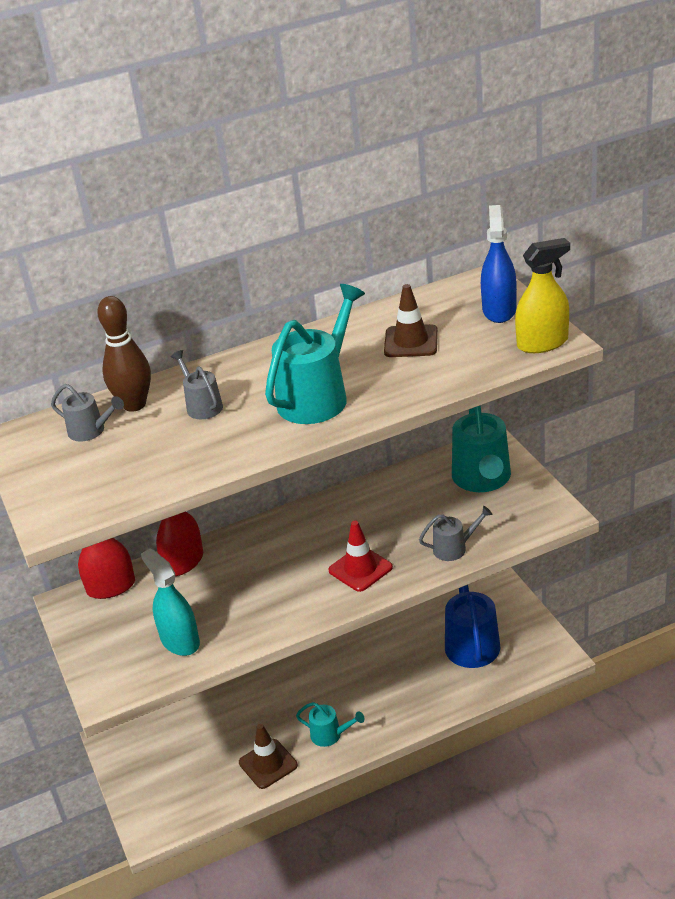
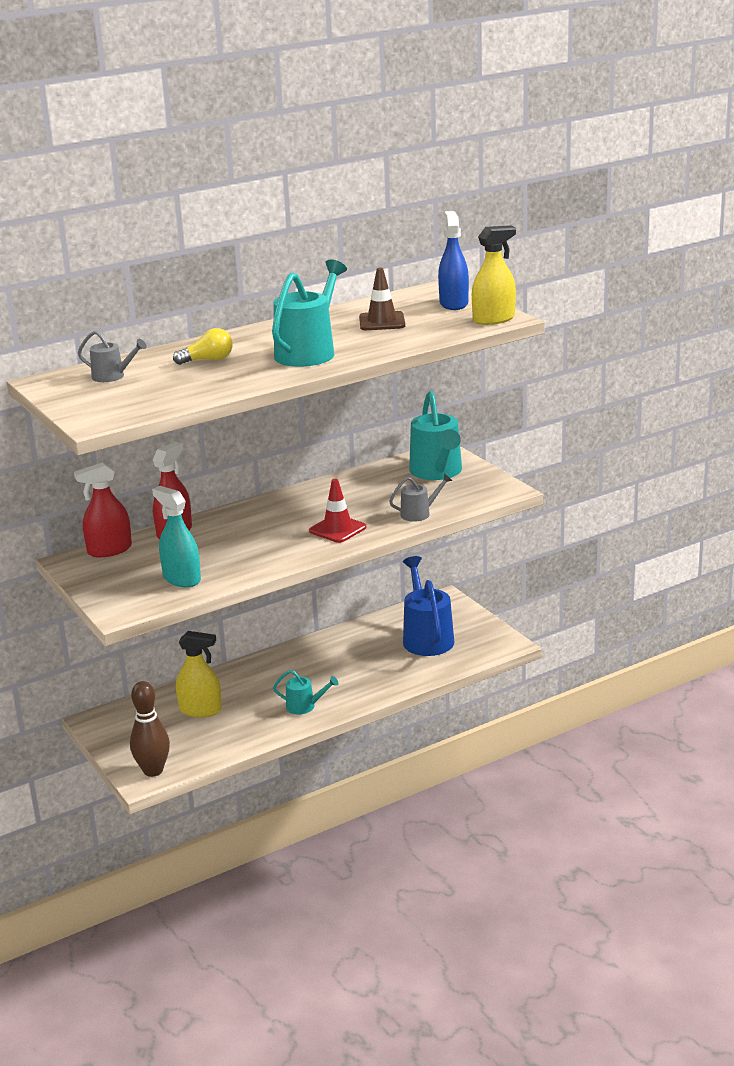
camera: 10 degrees left, 10 degrees down
brown bowling pin [97,296,151,412] -> brown bowling pin moved to [130,681,170,777]
grey watering can [171,350,223,419] -> yellow light bulb [173,328,233,365]
brown traffic cone [239,724,298,789] -> none
none -> yellow spray bottle [176,631,222,717]

